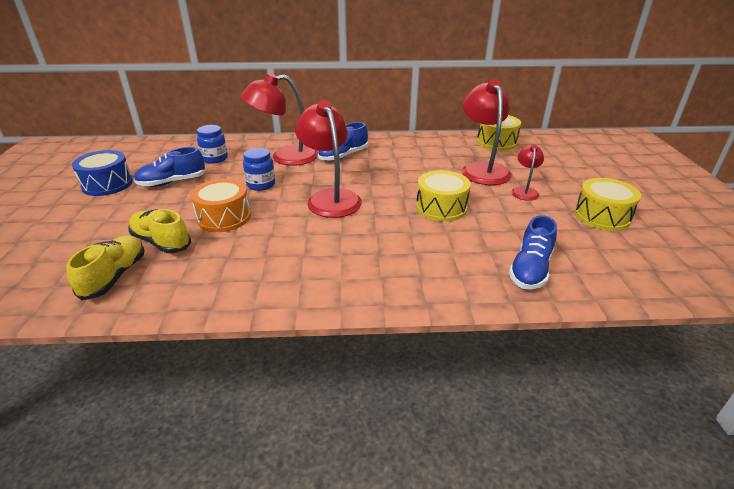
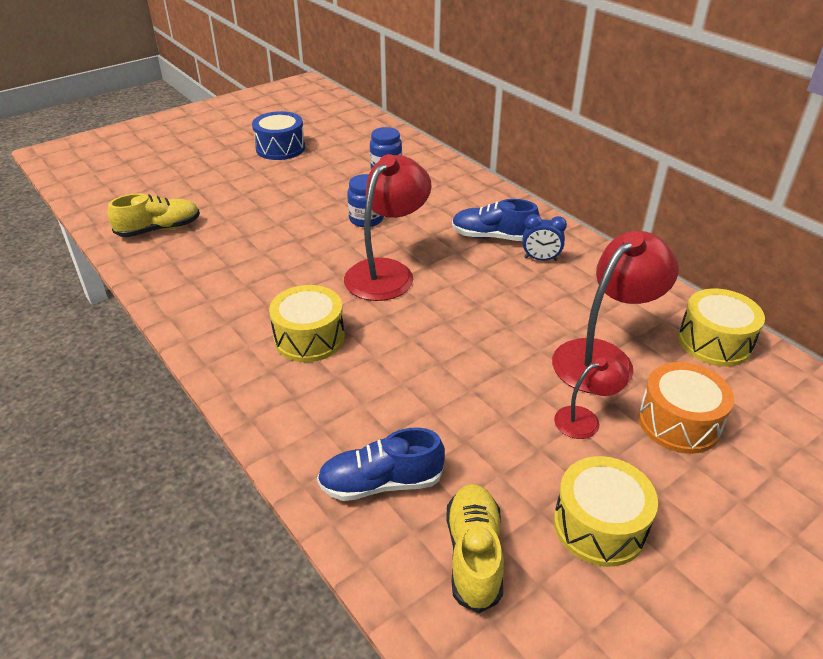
camera: 55 degrees right, 5 degrees up
yellow shoe [128,209,191,253] -> yellow shoe moved to [446,484,504,613]
blue shoe [134,147,206,187] -> none
orange drum [191,179,251,232] -> orange drum moved to [638,362,734,454]
red lamp [240,73,318,166] -> none
yellow drum [416,170,471,222] -> yellow drum moved to [269,285,345,362]
none -> blue clock [522,214,567,261]

